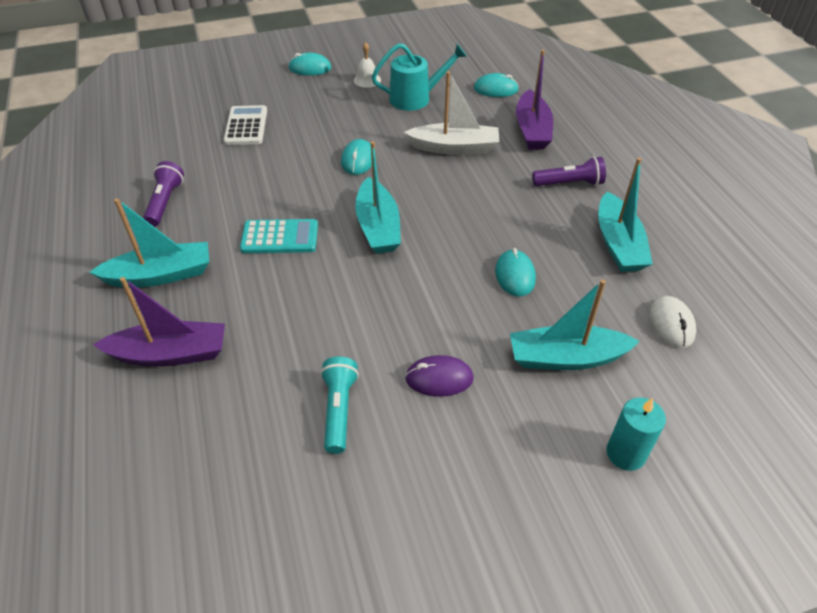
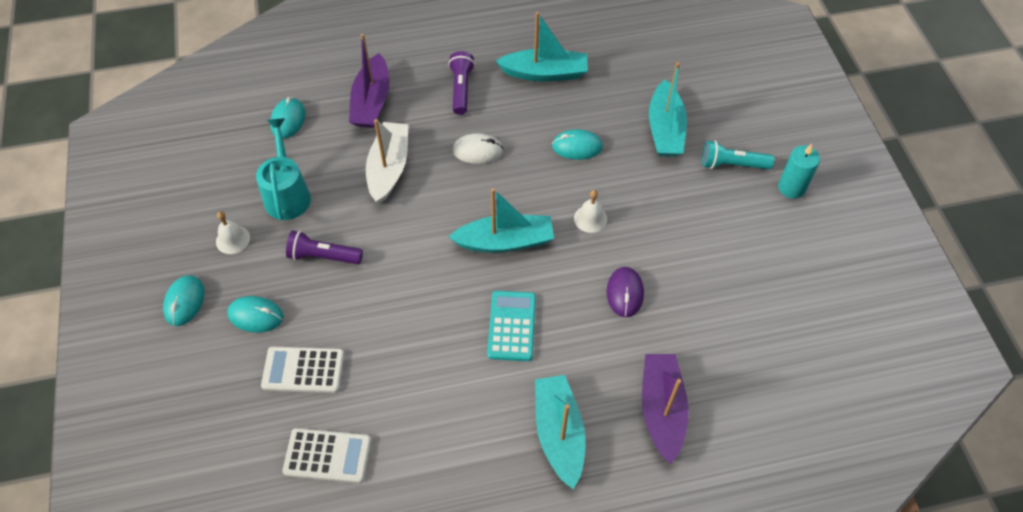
camera: 85 degrees left, 10 degrees up
purple flashlight [143,161,184,227] -> purple flashlight moved to [286,231,363,264]
turquoise flashlight [320,357,359,454] -> turquoise flashlight moved to [702,141,774,169]
turquoise mouse [341,139,372,175] -> turquoise mouse moved to [227,296,283,333]
purple mouse [405,355,474,397] -> purple mouse moved to [607,267,644,317]
purple boat [516,50,553,150] -> purple boat turned 90 degrees clockwise [349,34,390,128]
turquoise candle [606,398,666,471] -> turquoise candle moved to [778,144,820,199]
white mouse [649,296,697,348] -> white mouse moved to [452,133,503,164]
none -> white calculator [282,428,371,483]
none -> white bell [574,190,607,233]

